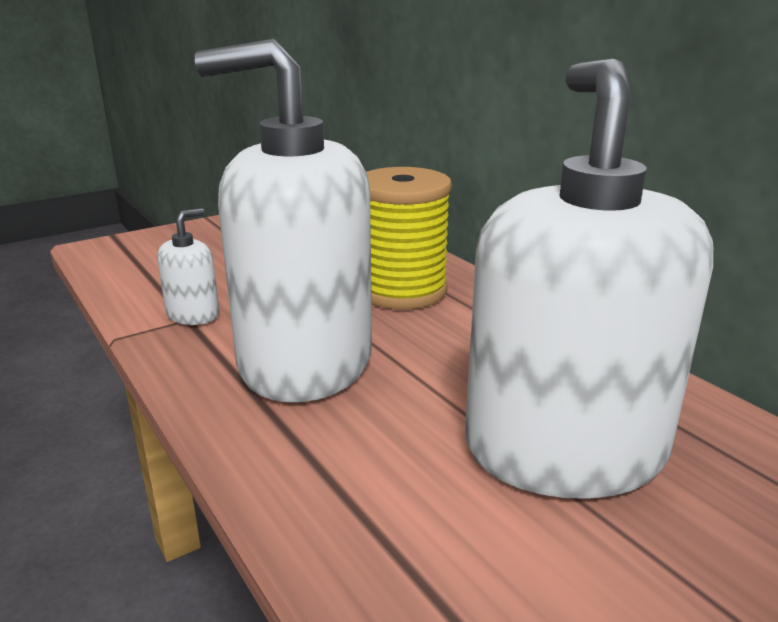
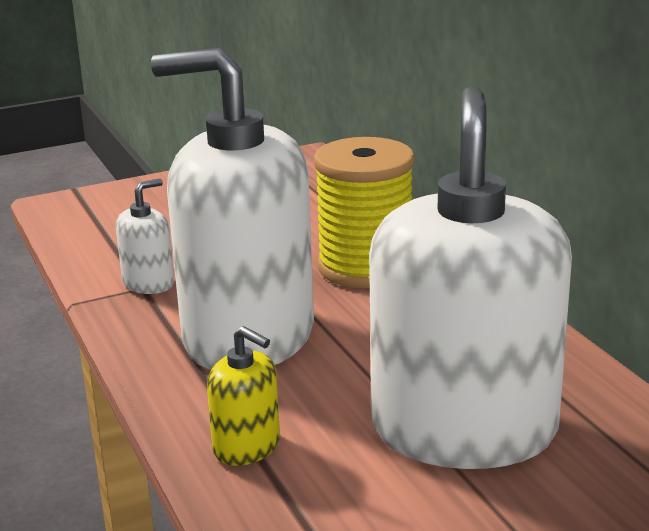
camera: 10 degrees right, 0 degrees up
none -> yellow soap dispenser [207,326,280,466]

